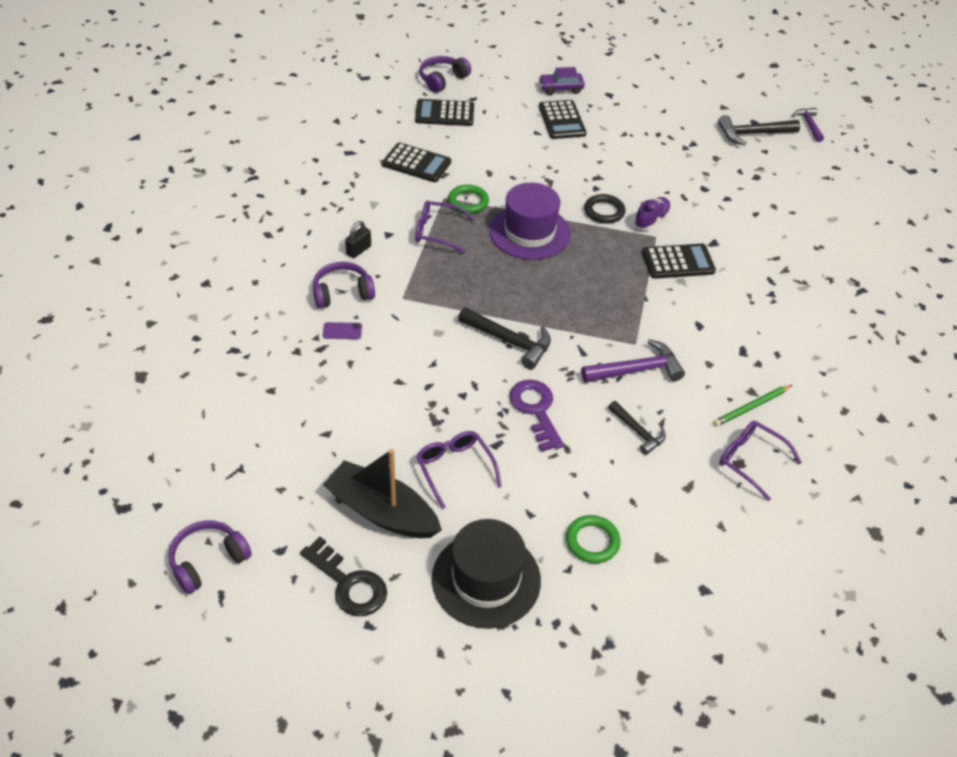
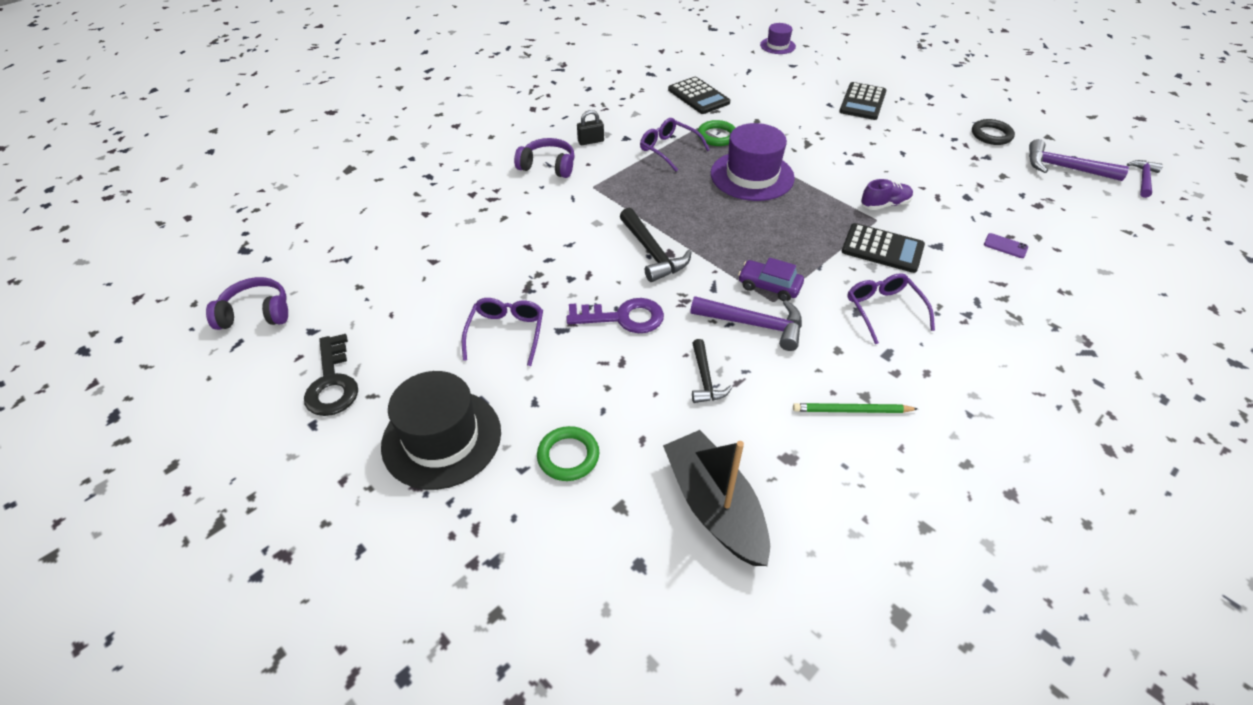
camera: 35 degrees right, 0 degrees up
purple phone [323,322,362,339] -> purple phone moved to [984,233,1028,258]
black boat [323,449,442,538] -> black boat moved to [663,430,770,566]
black calculator [415,99,474,126] -> none
purple headphones [419,56,471,93] -> purple hat [760,23,796,54]
purple key [509,380,564,452] -> purple key turned 75 degrees clockwise [566,298,664,333]
purple car [539,67,585,95] -> purple car moved to [738,257,804,301]
black ring [584,194,625,224] -> black ring moved to [972,119,1015,145]
black hammer [718,115,800,146] -> purple hammer [1029,139,1129,181]
purple glasses [719,421,802,501] -> purple glasses moved to [847,273,935,344]

